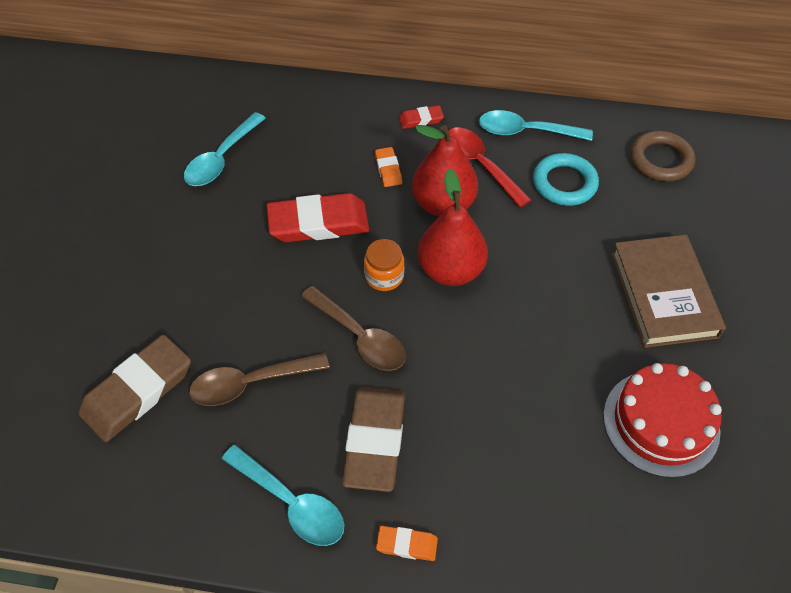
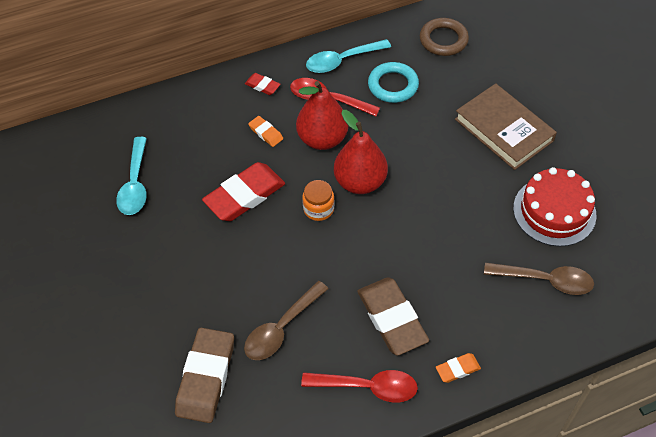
camera: 30 degrees left, 0 degrees up
turquoise spoon [222,445,344,546] -> red spoon [301,370,418,402]
brown spoon [301,286,406,371] -> brown spoon moved to [484,262,594,295]
red eraser [399,105,444,129] -> red eraser turned 75 degrees clockwise [245,73,281,95]

